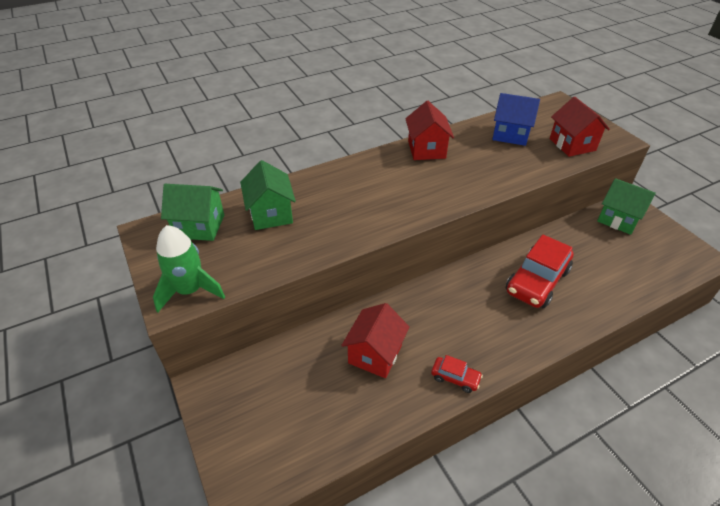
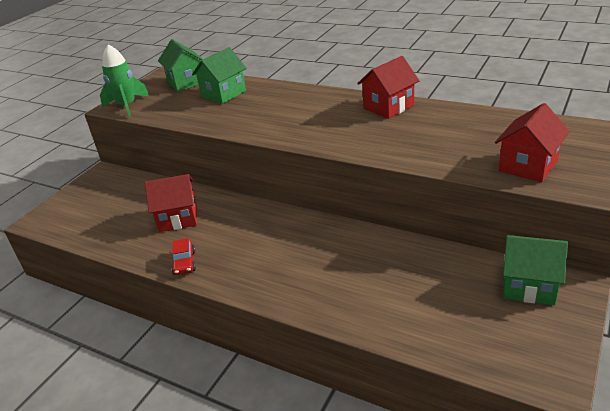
camera: 60 degrees right, 10 degrees down
blue house [492,93,540,146] -> none
red car [506,234,574,308] -> none
green house [597,178,656,235] -> green house turned 75 degrees counterclockwise [503,235,568,305]

